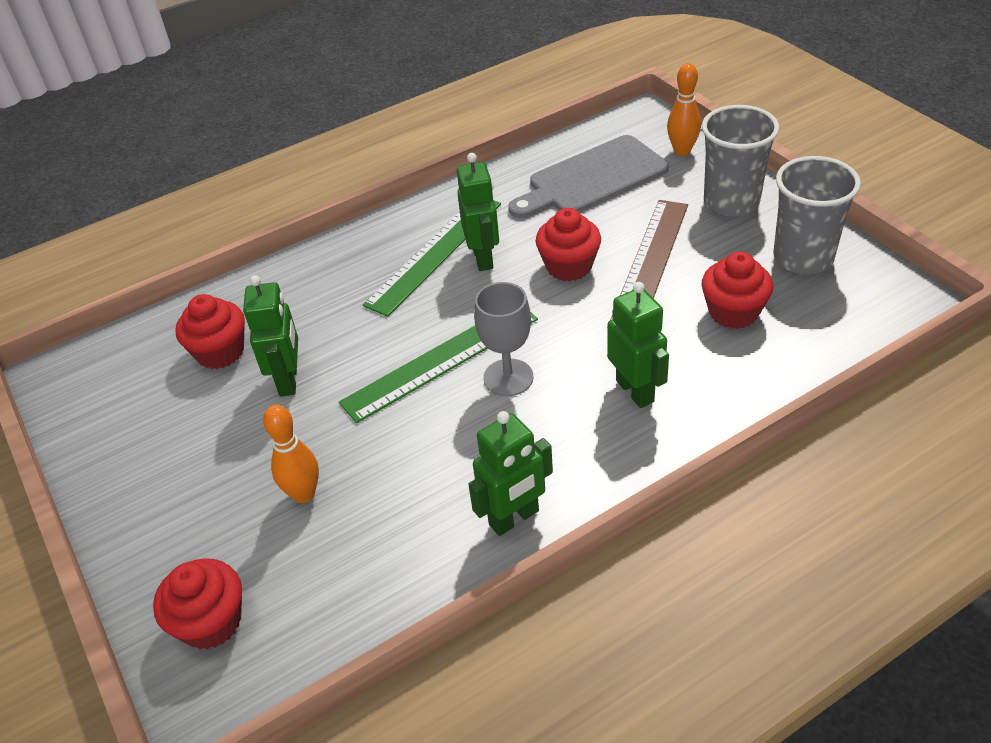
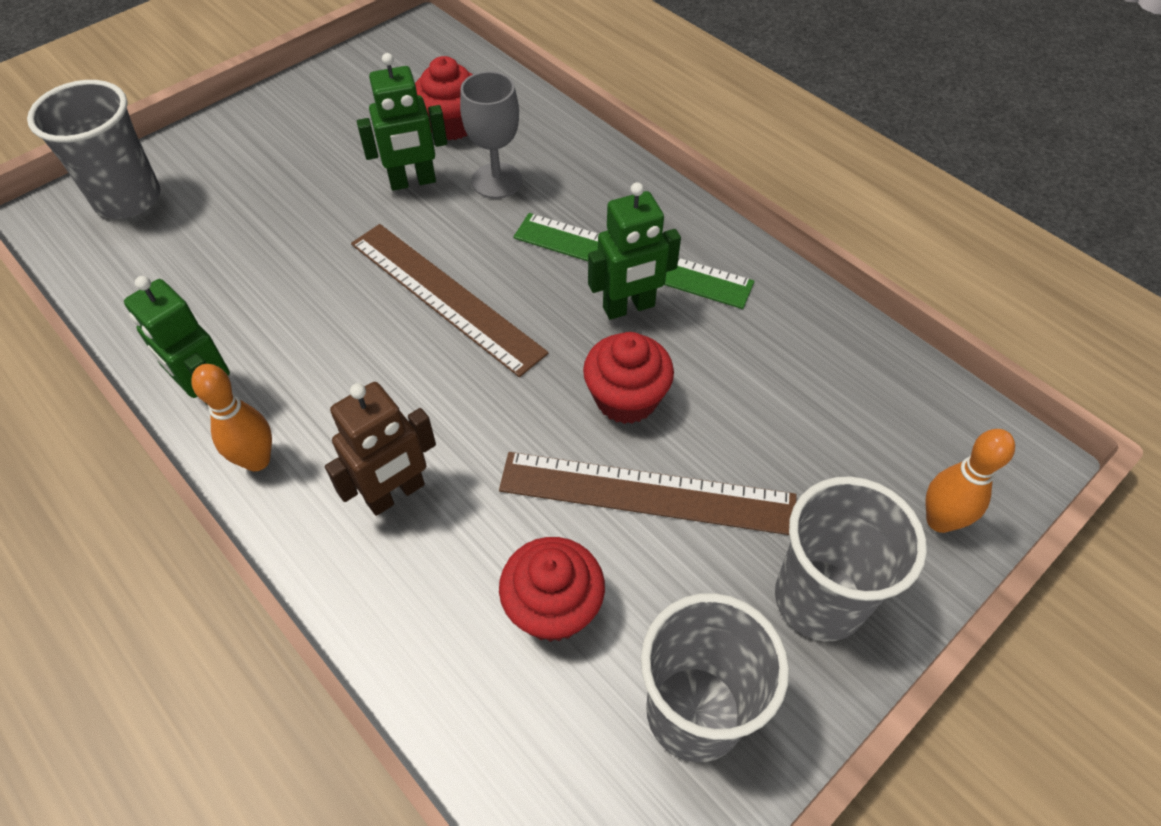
camera: 75 degrees right, 10 degrees up
red cupcake [153,558,242,650] -> grey cup [27,80,160,219]
orange bowling pin [263,405,319,503] -> orange bowling pin moved to [191,364,272,471]
green ruler [339,312,538,423] -> brown ruler [351,224,549,377]
grey goblet [474,282,533,396] -> grey goblet moved to [460,71,522,198]
grey cutting board [508,135,669,218] -> none
green robot [607,282,669,408] -> brown robot [325,382,436,516]

